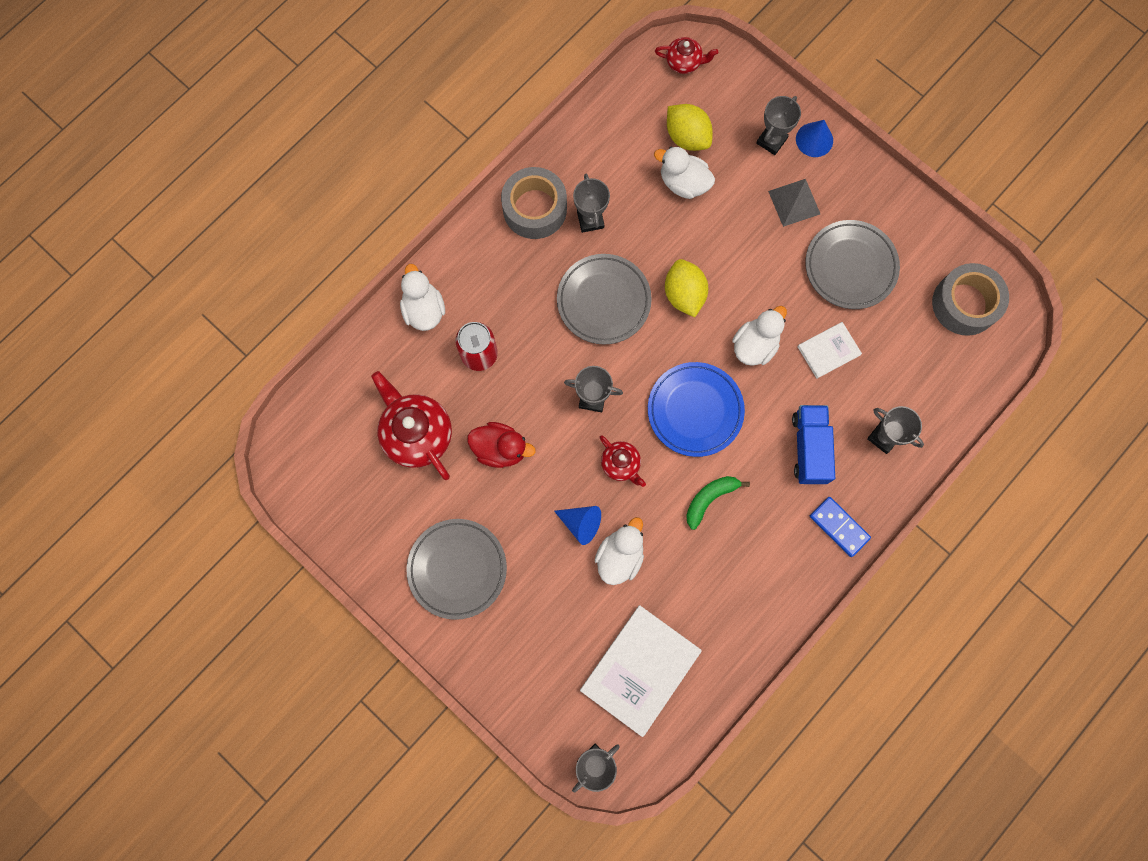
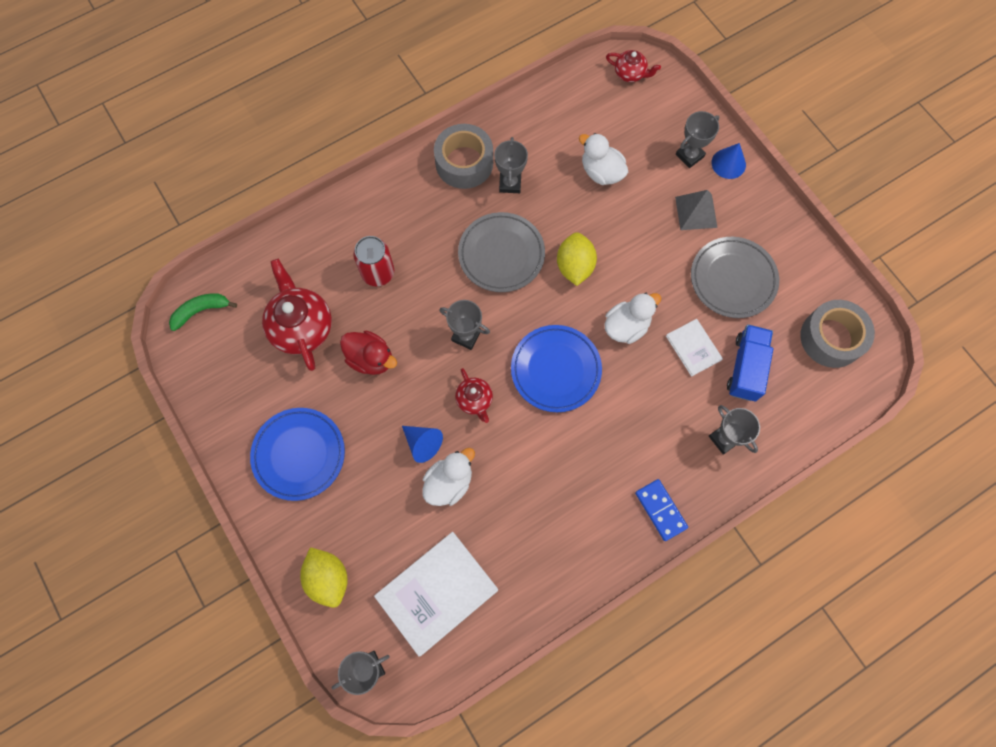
camera: 15 degrees right, 5 degrees down
white duck [400,264,445,331] -> none
grey plate [407,519,507,620] -> blue plate [250,408,345,501]
yellow lemon [667,104,713,151] -> yellow lemon moved to [300,547,348,608]
green banana [686,476,750,530] -> green banana moved to [169,293,237,331]
blue truck [792,405,835,484] -> blue truck moved to [727,324,773,401]
white book [798,322,862,378] -> white book turned 75 degrees clockwise [666,319,723,377]

